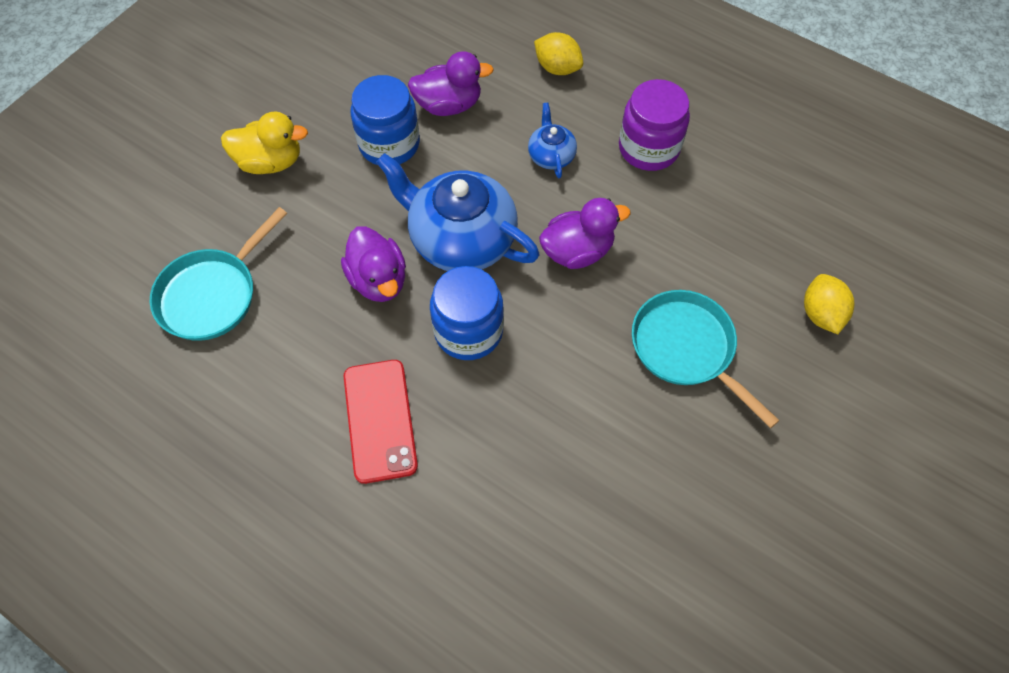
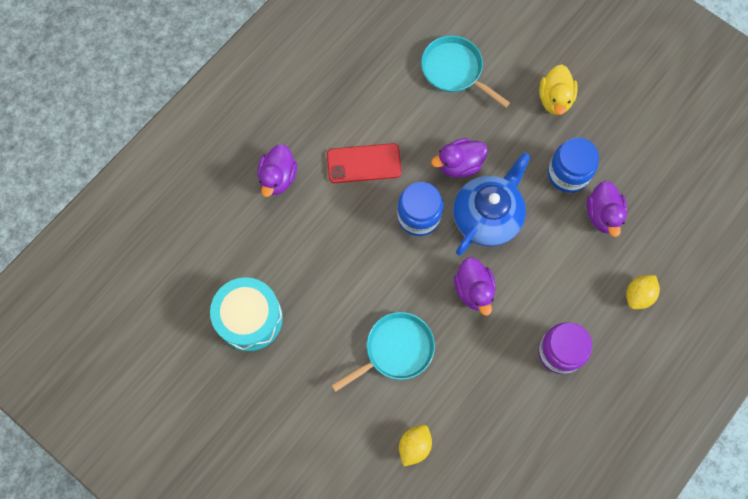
camera: 95 degrees right, 10 degrees up
blue teapot [528,103,577,178] -> none
yellow lemon [804,274,854,334] -> yellow lemon turned 60 degrees counterclockwise [399,425,432,466]
none -> turquoise drum [210,277,283,351]
none -> purple duck [257,144,297,197]

